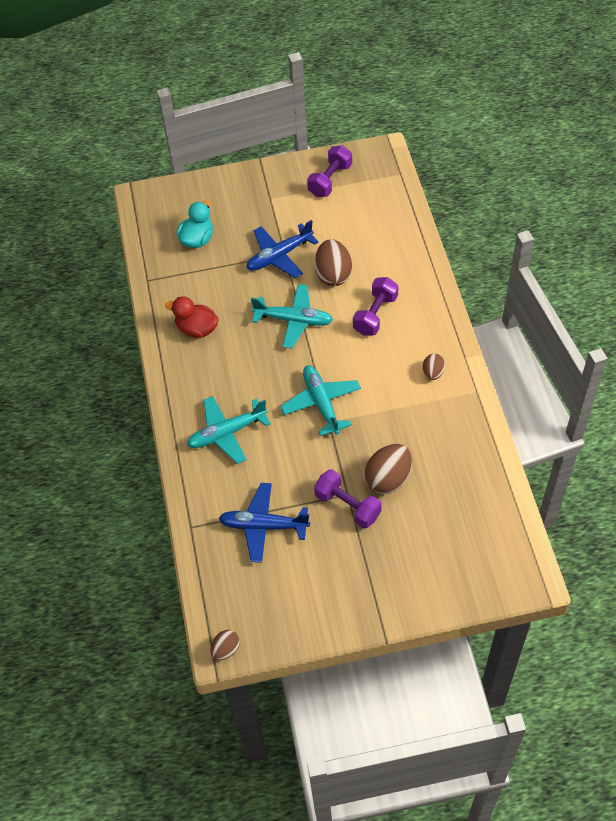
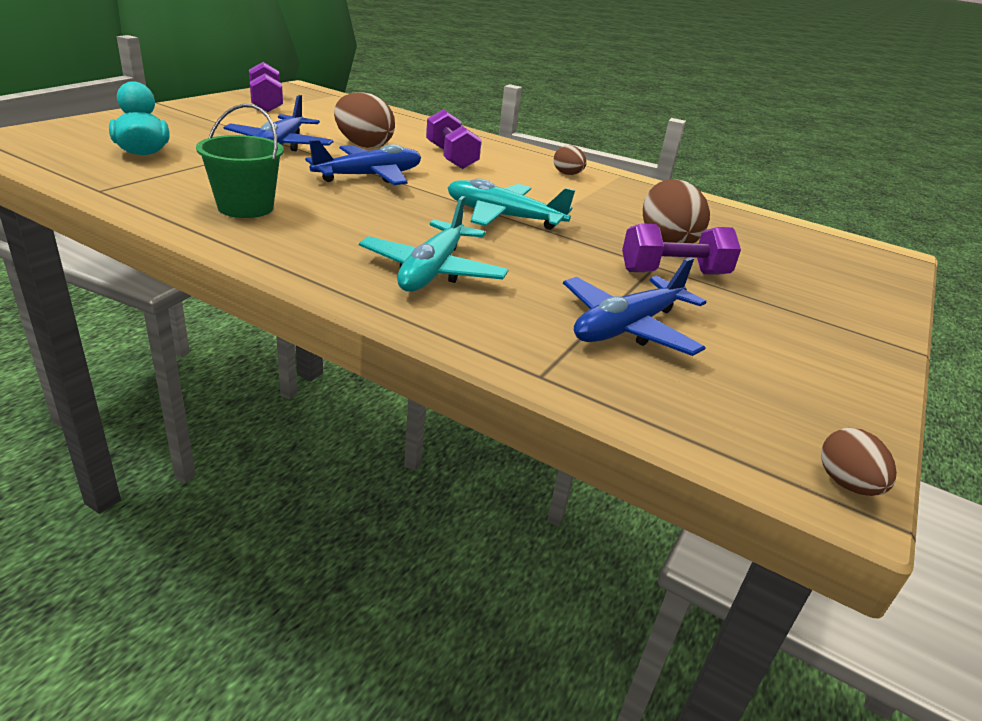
camera: 55 degrees left, 25 degrees down
red duck [165,296,219,338] -> green bucket [196,104,284,218]
turquoise plane [251,284,333,348] -> blue plane [305,140,421,185]

